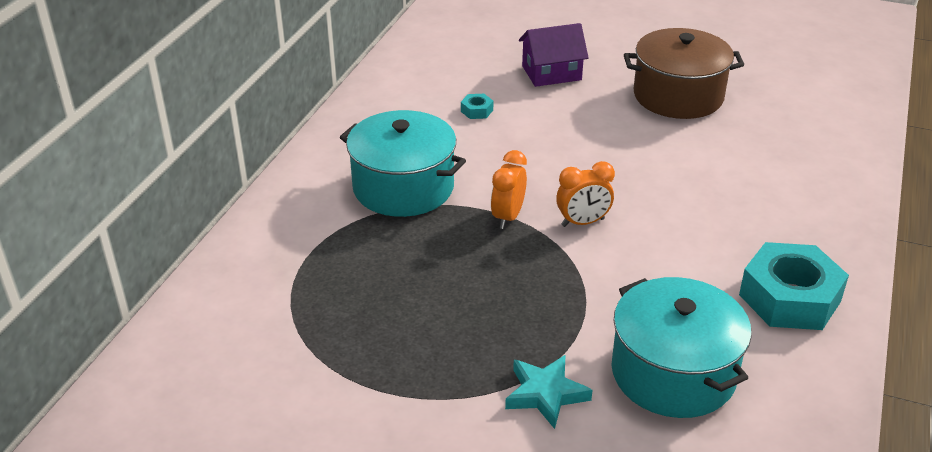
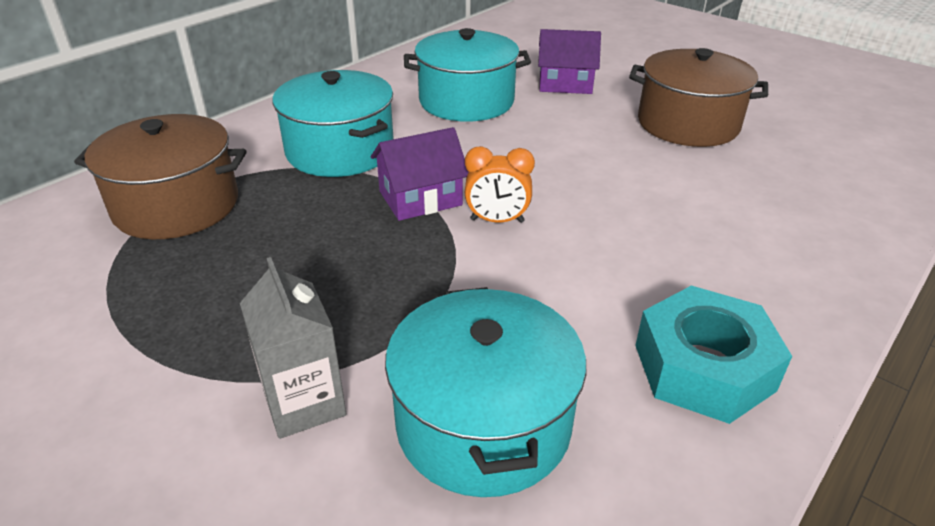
camera: 20 degrees right, 0 degrees up
turquoise nut [461,94,493,119] -> turquoise pot [404,28,531,122]
orange clock [491,150,527,229] -> purple house [371,127,469,221]
turquoise star [505,355,593,429] -> grey carton [240,257,347,439]
none -> brown pot [74,114,246,239]

